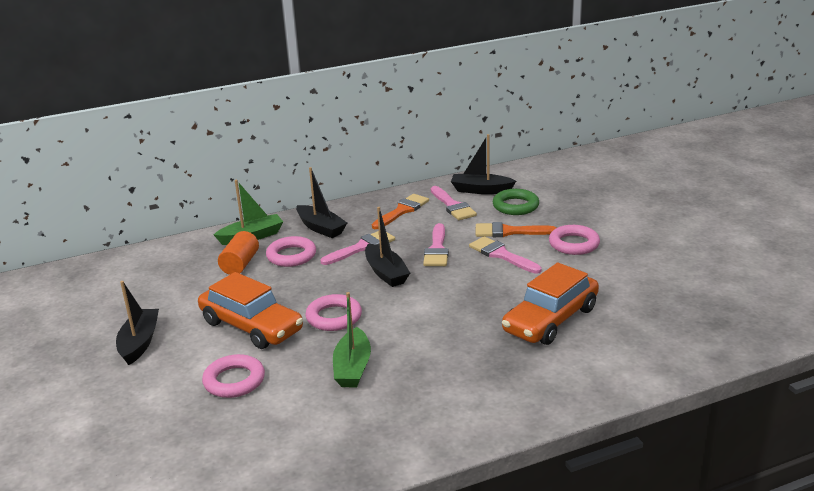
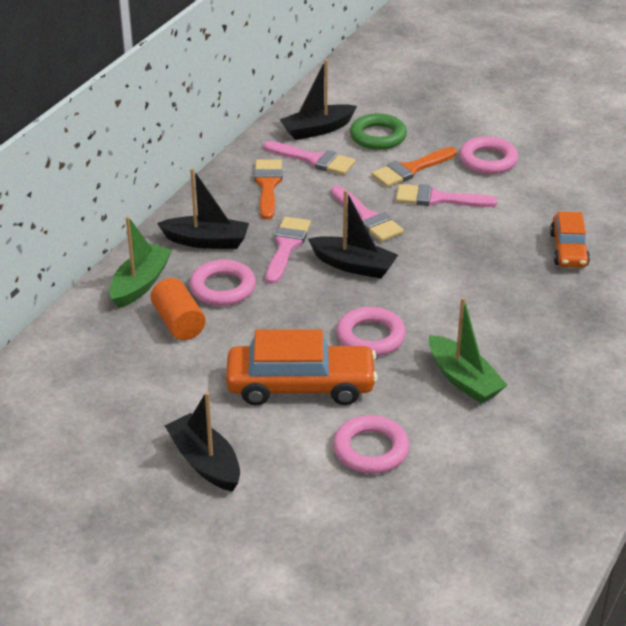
camera: 40 degrees left, 10 degrees up
orange car [502,263,599,345] -> orange car [550,211,590,268], size x0.61

